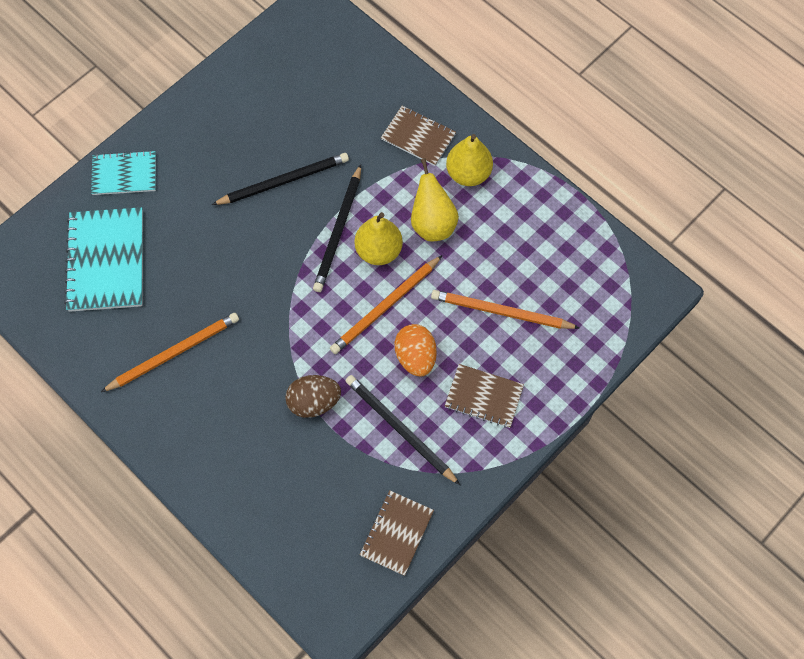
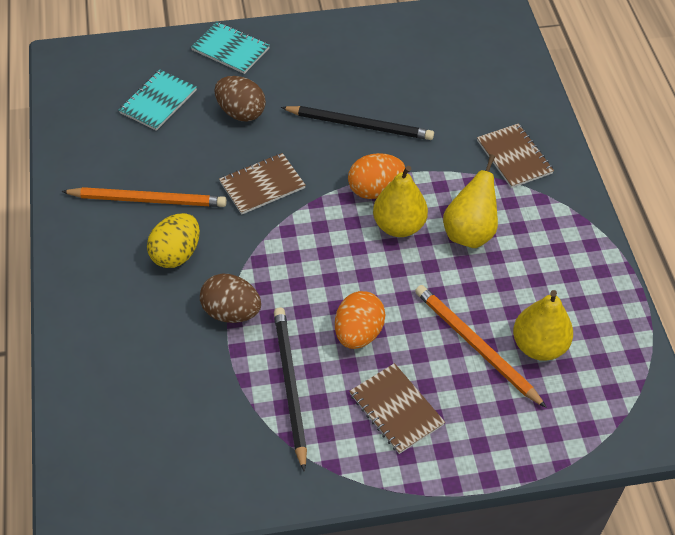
camera: 35 degrees right, 15 degrees down
turquoise notebook [64,207,143,312] -> turquoise notebook [119,70,197,131], size x0.61
black pencil [313,164,361,292] -> orange egg [348,153,405,199]
orange pencil [330,255,442,354] -> none
brown notebook [360,490,434,576] -> brown notebook moved to [219,153,306,215]
yellow pear [446,134,493,186] -> yellow pear moved to [513,290,573,361]
none -> yellow egg [147,213,200,268]
none -> brown egg [215,76,266,121]

